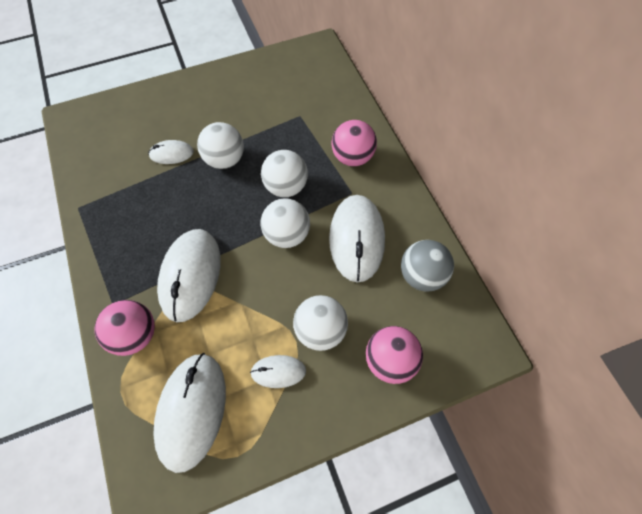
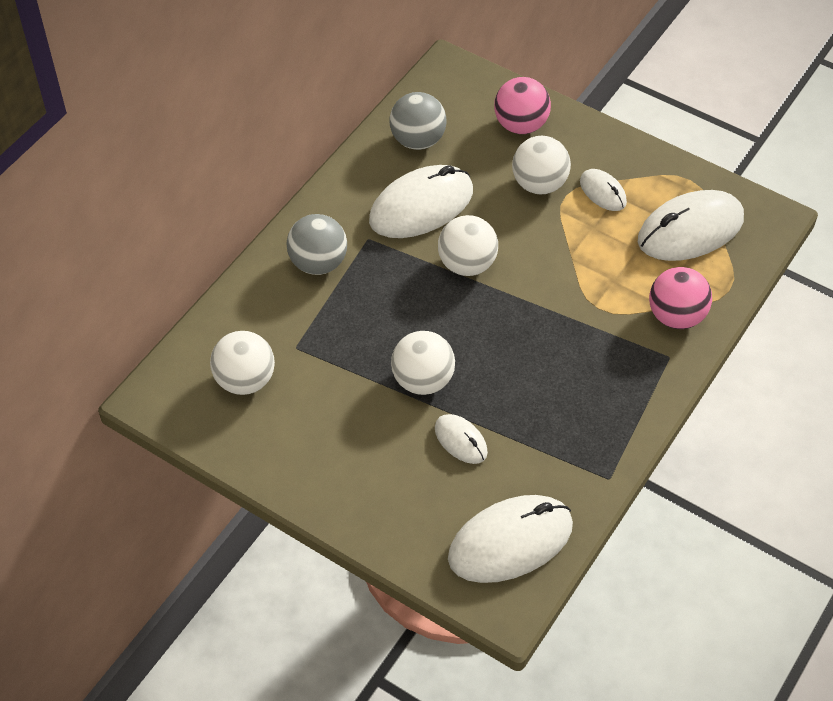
camera: 125 degrees left, 10 degrees down
white mouse [157,229,221,322] -> white mouse moved to [448,495,573,583]
white ball [261,150,308,197] -> white ball moved to [210,331,275,395]
pink ball [332,120,377,166] -> grey ball [286,214,347,275]

